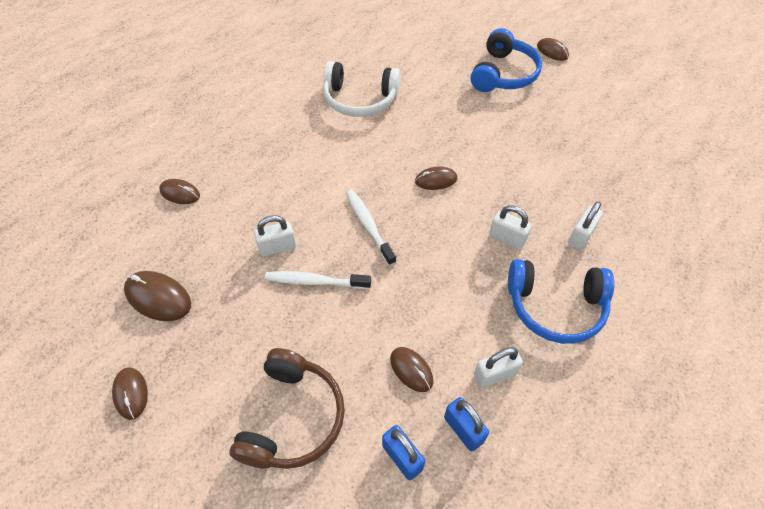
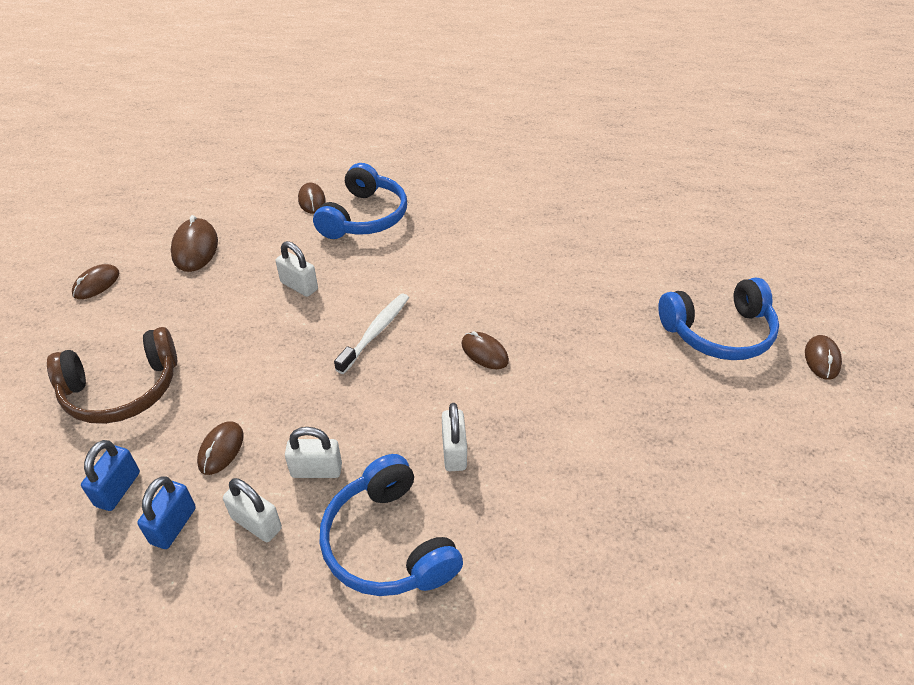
camera: 55 degrees right, 10 degrees down
white toothbrush [265,271,371,289] -> none
white headphones [323,61,401,117] -> none
white padlock [568,201,603,250] -> white padlock moved to [285,427,342,478]
none -> blue headphones [313,163,407,239]

